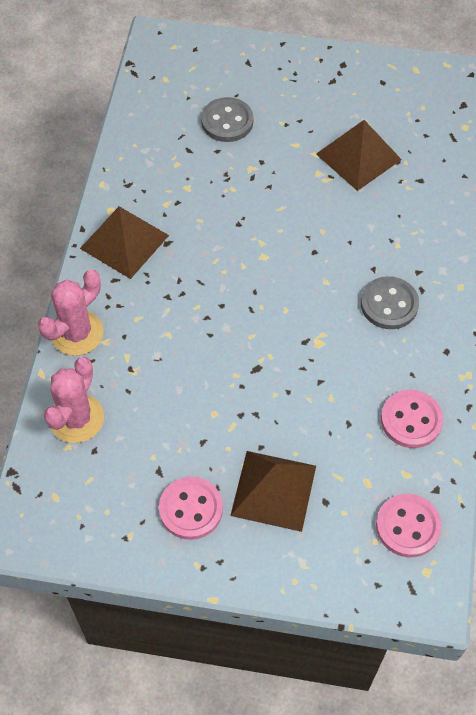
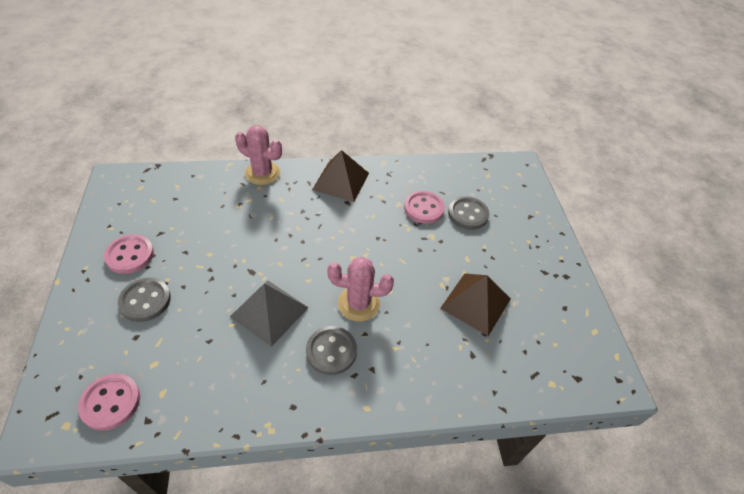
camera: 70 degrees right, 10 degrees down
pink cactus [44,357,104,443] -> pink cactus moved to [327,257,394,322]
brown pyramid [230,451,316,532] -> grey button [118,278,171,322]
pink button [381,390,443,448] -> pink button moved to [404,191,445,224]
none -> grey pyramid [230,281,309,347]

